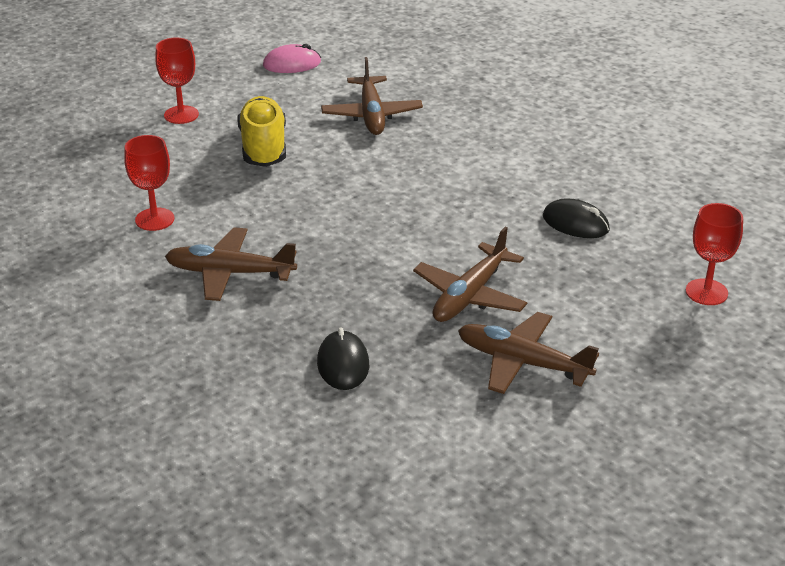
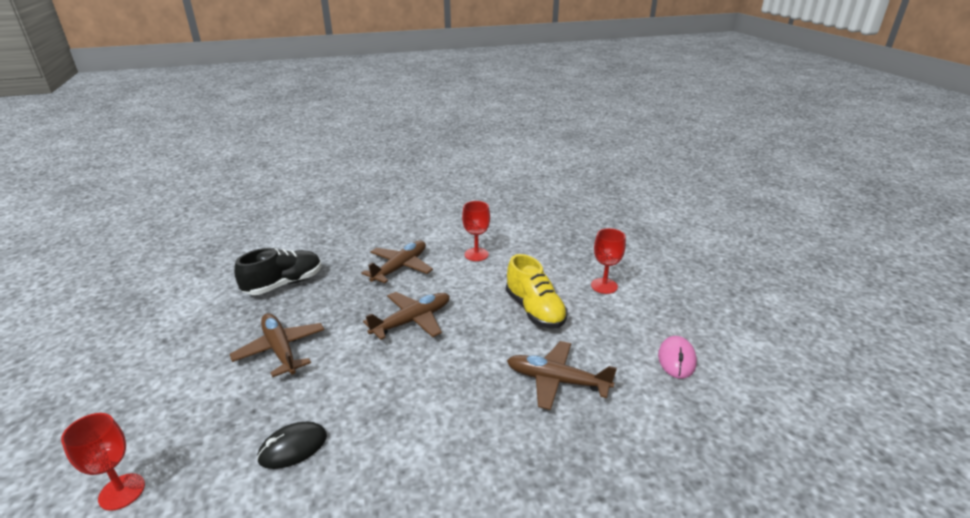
camera: 115 degrees right, 5 degrees down
yellow shoe [238,96,286,167] -> yellow shoe turned 45 degrees clockwise [506,254,568,329]
black mouse [317,327,369,390] -> black shoe [234,248,321,295]
brown plane [458,312,599,394] -> brown plane moved to [363,292,449,340]

